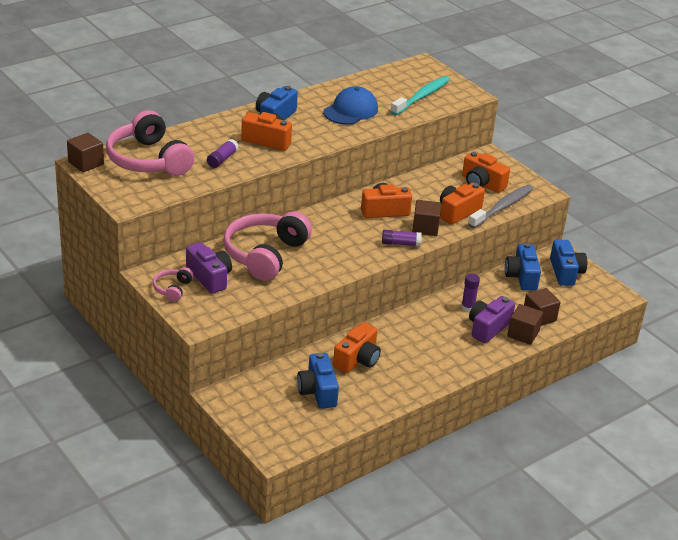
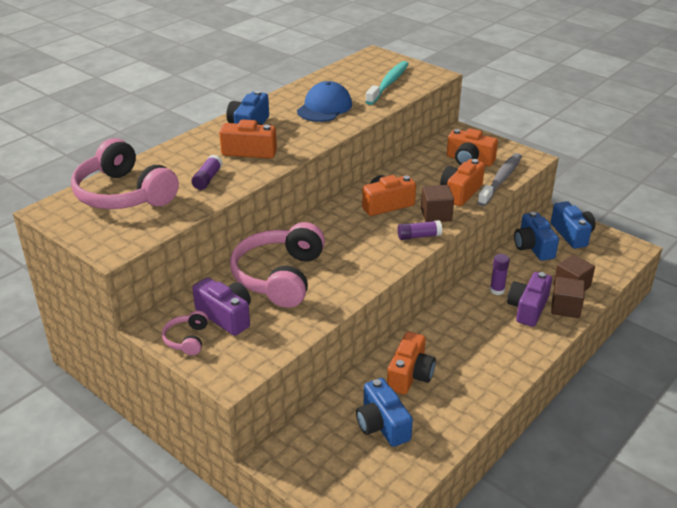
camera: 10 degrees left, 0 degrees up
brown cube [67,133,104,172] -> none

